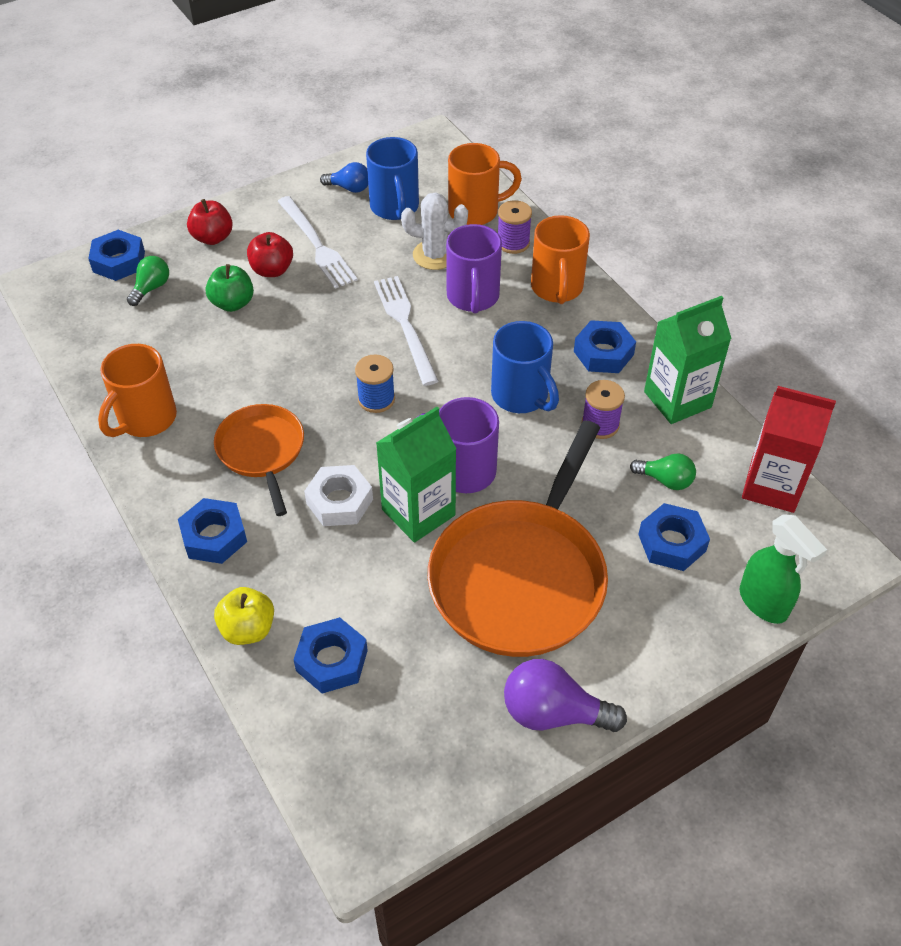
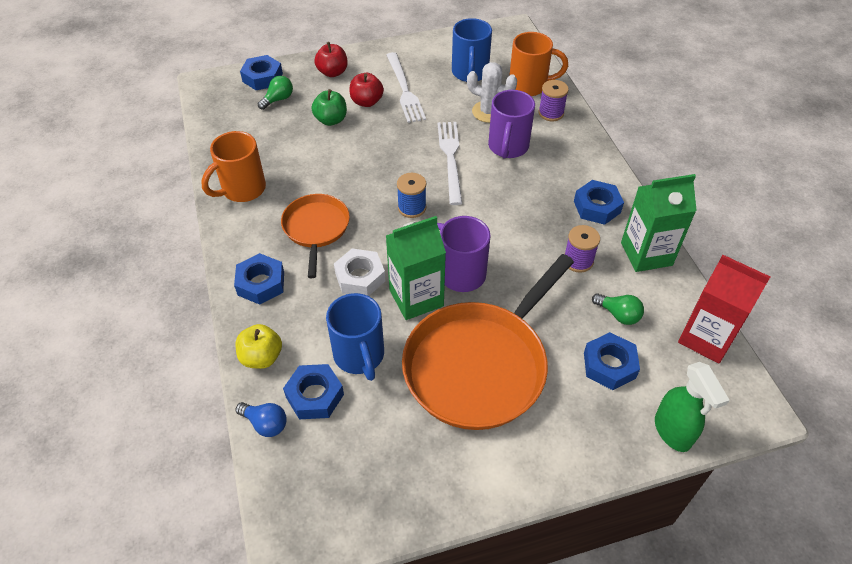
camera: 15 degrees right, 0 degrees up
blue light bulb [320,162,368,193] -> blue light bulb moved to [236,402,287,437]
blue mug [491,321,559,413] -> blue mug moved to [326,293,384,381]
purple light bulb [504,659,627,732] -> none
orange mug [531,215,590,304] -> none

